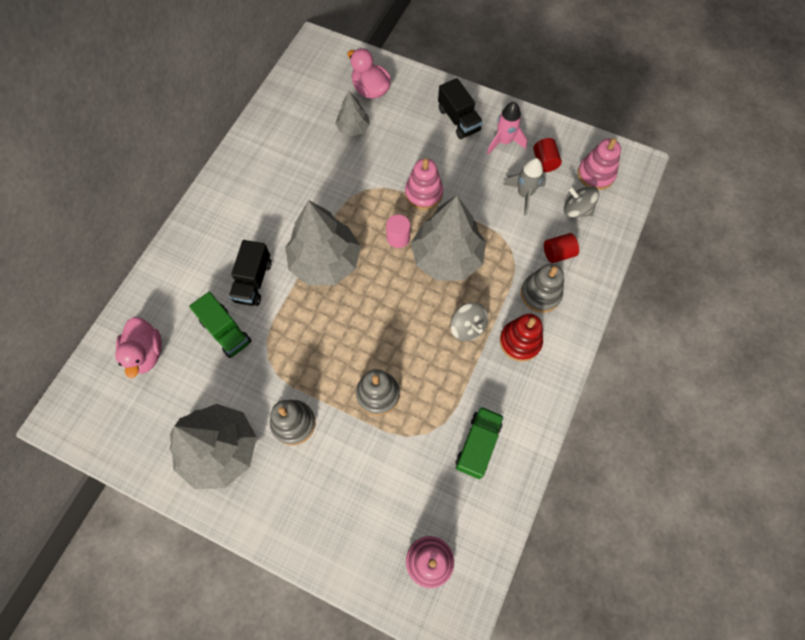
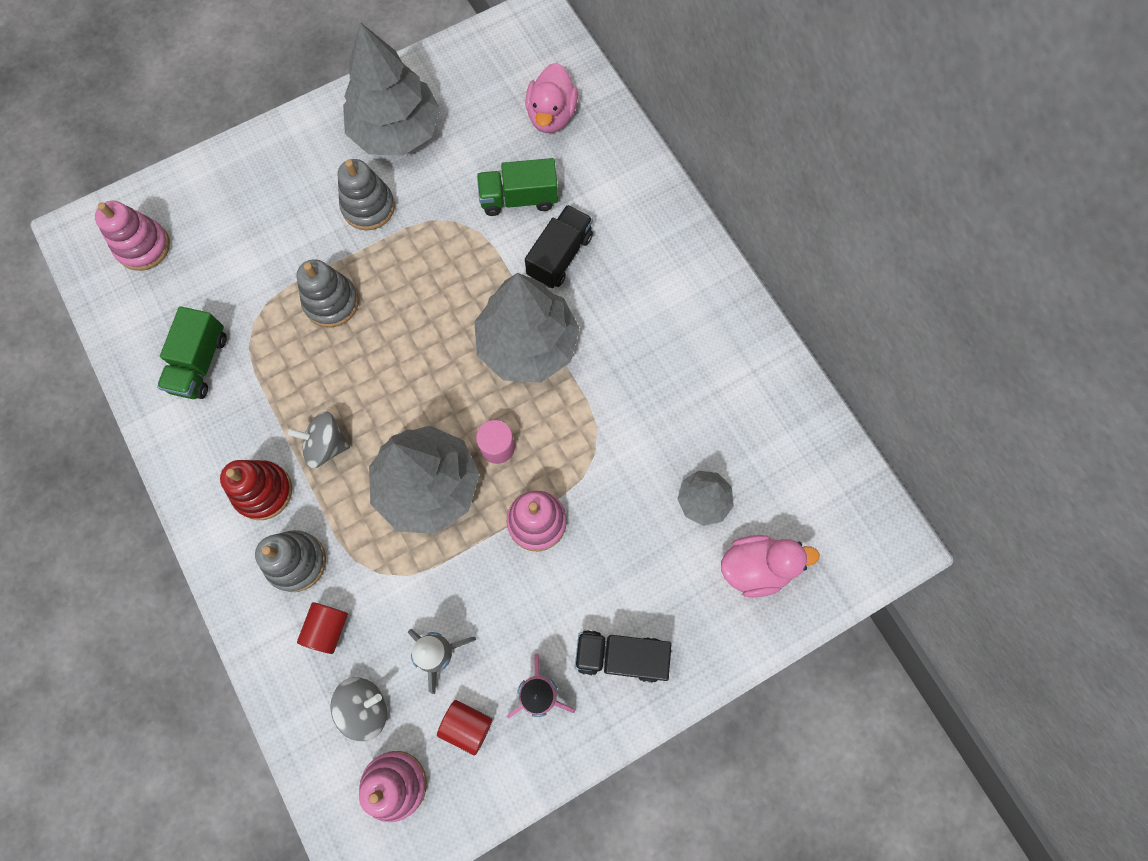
camera: 125 degrees right, 5 degrees up
pink duck [115,317,162,378] -> pink duck turned 105 degrees counterclockwise [525,63,578,133]
black truck [229,240,272,306] -> black truck turned 75 degrees clockwise [525,205,593,288]
green truck [455,407,504,479] -> green truck turned 45 degrees clockwise [157,306,227,399]

